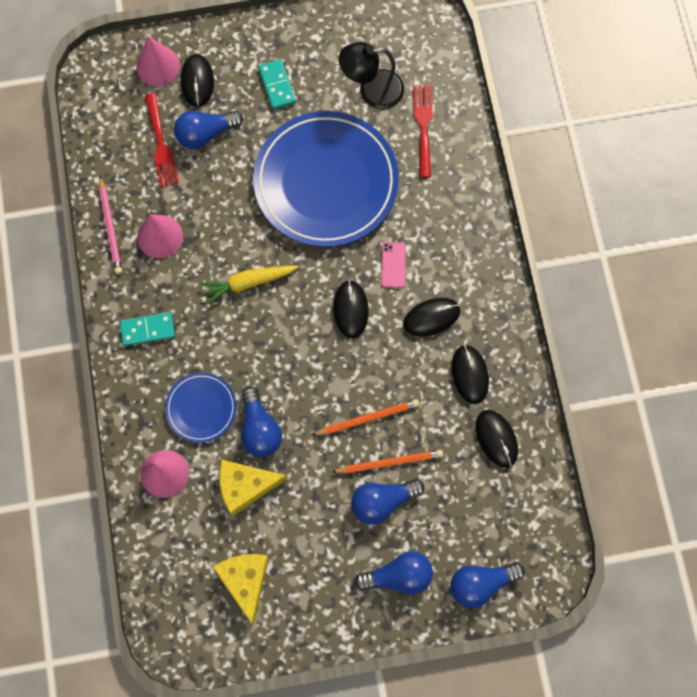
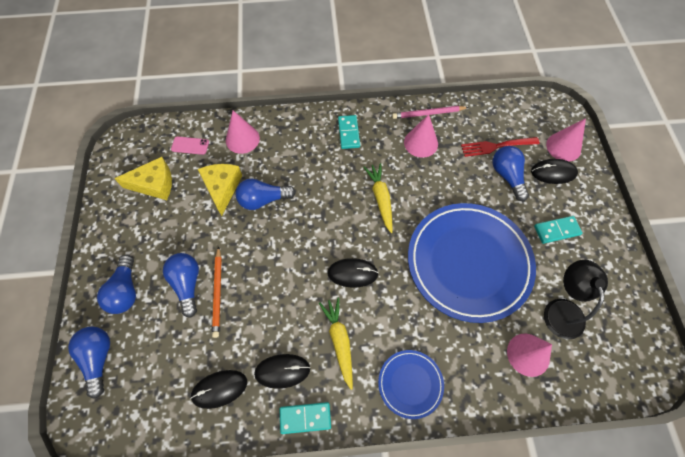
camera: 95 degrees right, 10 degrees down
blue plate [165,373,236,443] -> blue plate moved to [378,350,444,419]
orange pencil [311,399,419,436] -> none
pink phone [381,242,406,288] -> pink phone moved to [171,136,209,155]
black mouse [403,298,460,337] -> yellow carrot [319,297,353,390]
red fork [414,85,433,178] -> pink cone [507,334,552,377]
none -> turquoise domino [279,402,331,434]

